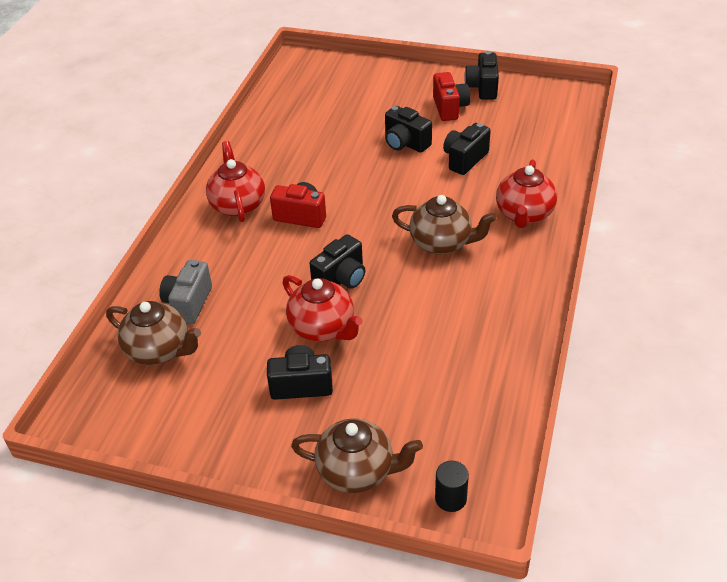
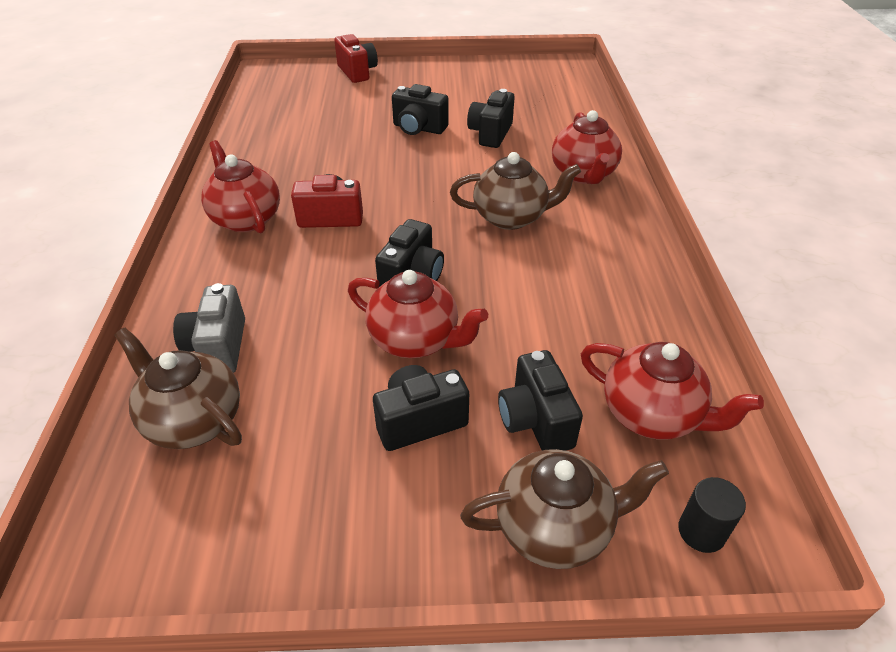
camera: 20 degrees left, 0 degrees up
brown teapot [106,301,201,365] -> brown teapot turned 150 degrees counterclockwise [115,327,242,449]
red camera [433,72,470,121] -> red camera moved to [334,34,378,83]
black camera [464,51,499,100] -> black camera moved to [498,350,583,451]
none -> red teapot [581,342,764,440]

